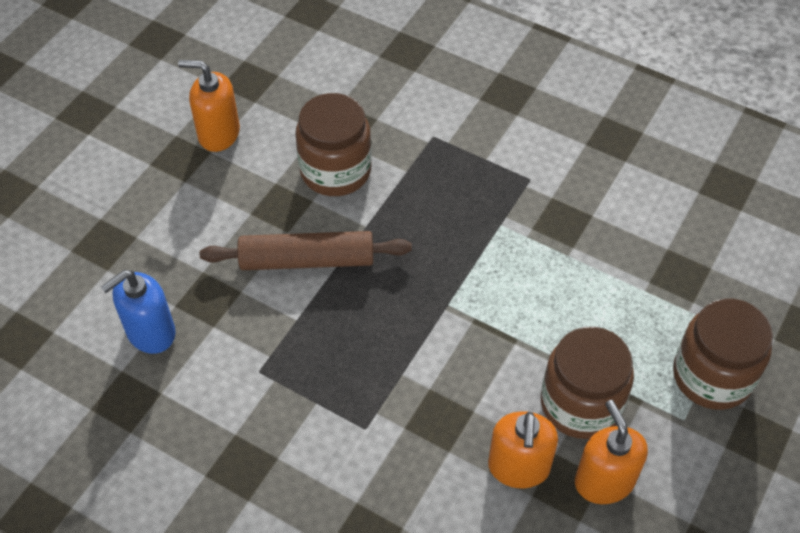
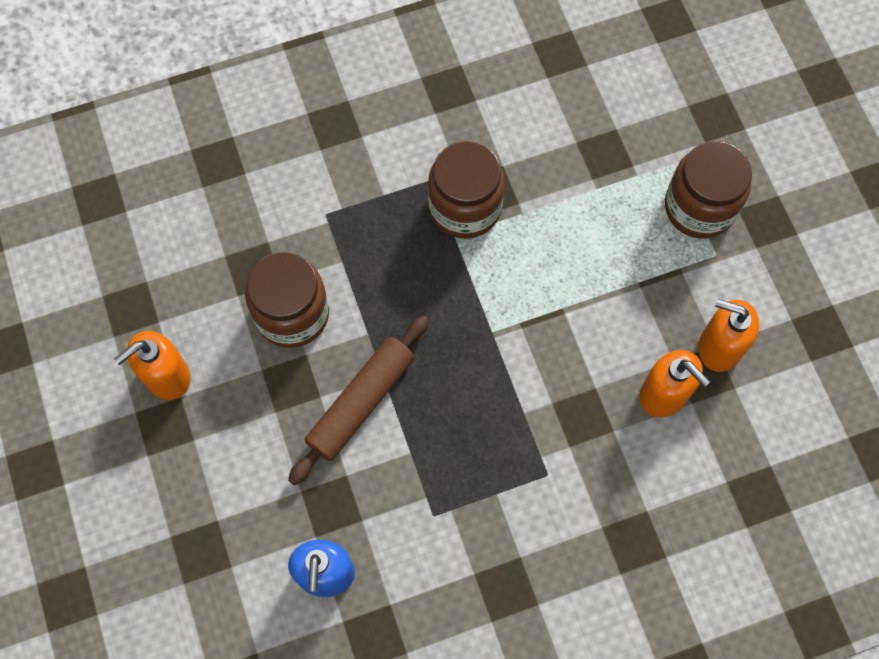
camera: 50 degrees left, 15 degrees up
brown jar [541,327,634,439] -> brown jar moved to [428,141,505,239]

